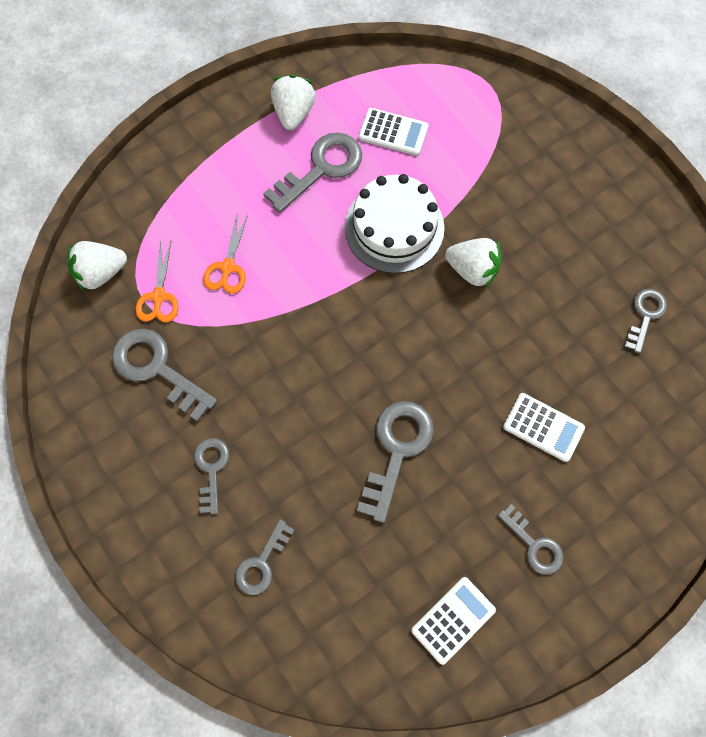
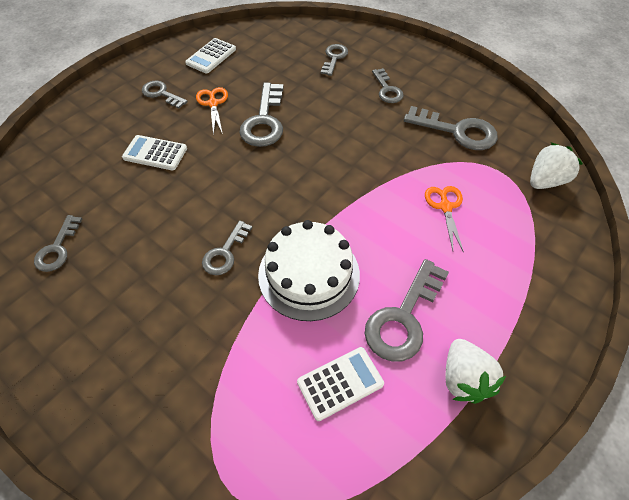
camera: 165 degrees right, 15 degrees down
orange scissors [136,242,179,322] -> orange scissors moved to [196,87,228,135]
white calculator [358,108,429,156] -> white calculator turned 150 degrees clockwise [297,347,384,421]
white strawberry [445,238,501,289] -> grey key [202,220,252,275]

